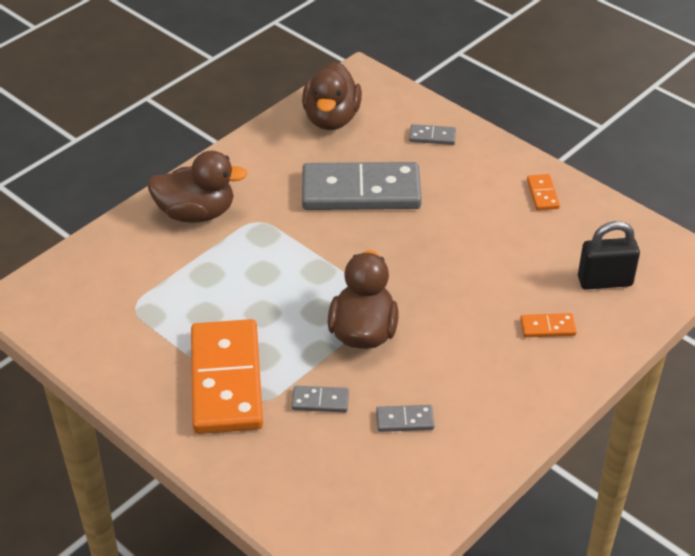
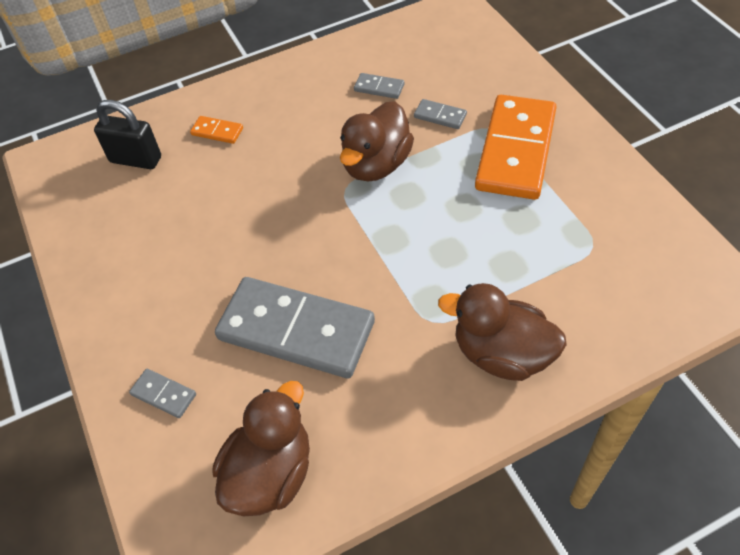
camera: 155 degrees left, 10 degrees up
orange domino [527,174,560,210] -> none

